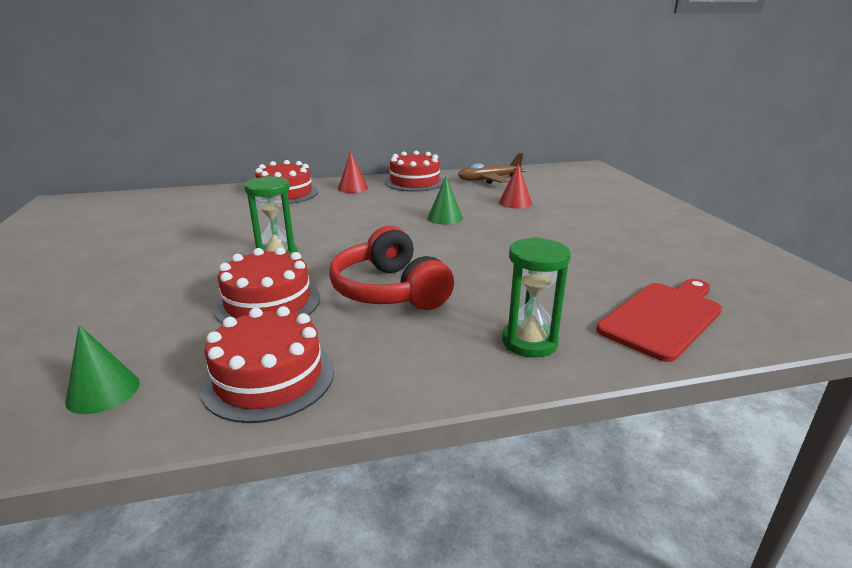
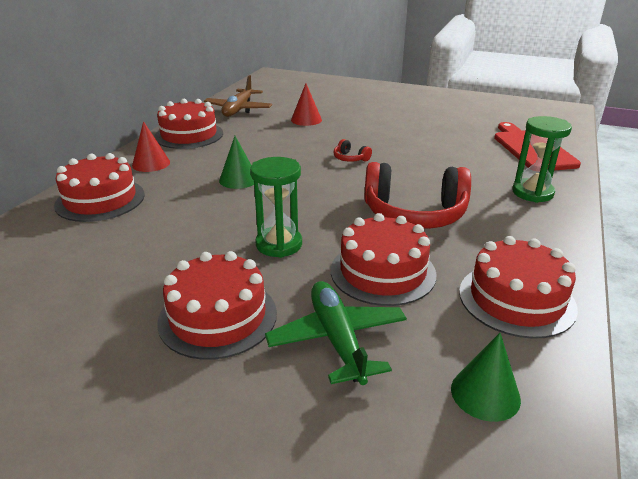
camera: 55 degrees left, 5 degrees up
green cone [427,177,463,225] -> green cone moved to [219,136,254,189]
none -> red cake [157,251,277,360]
none -> green plane [265,281,407,385]
none -> red headphones [334,139,372,162]

